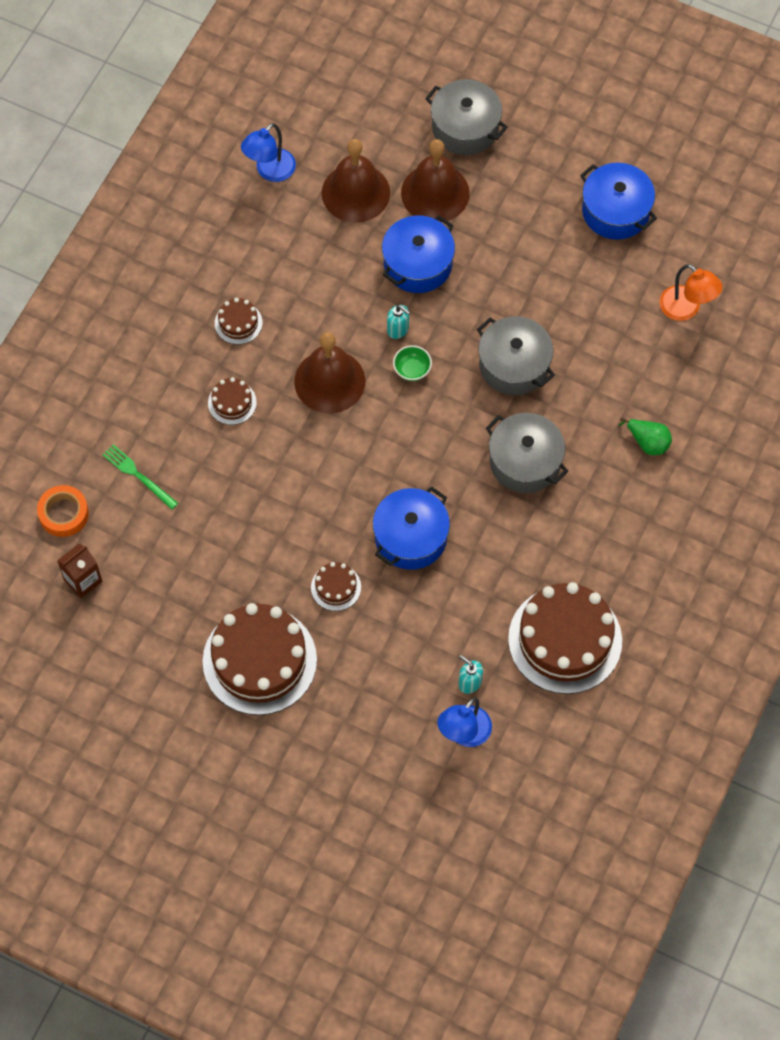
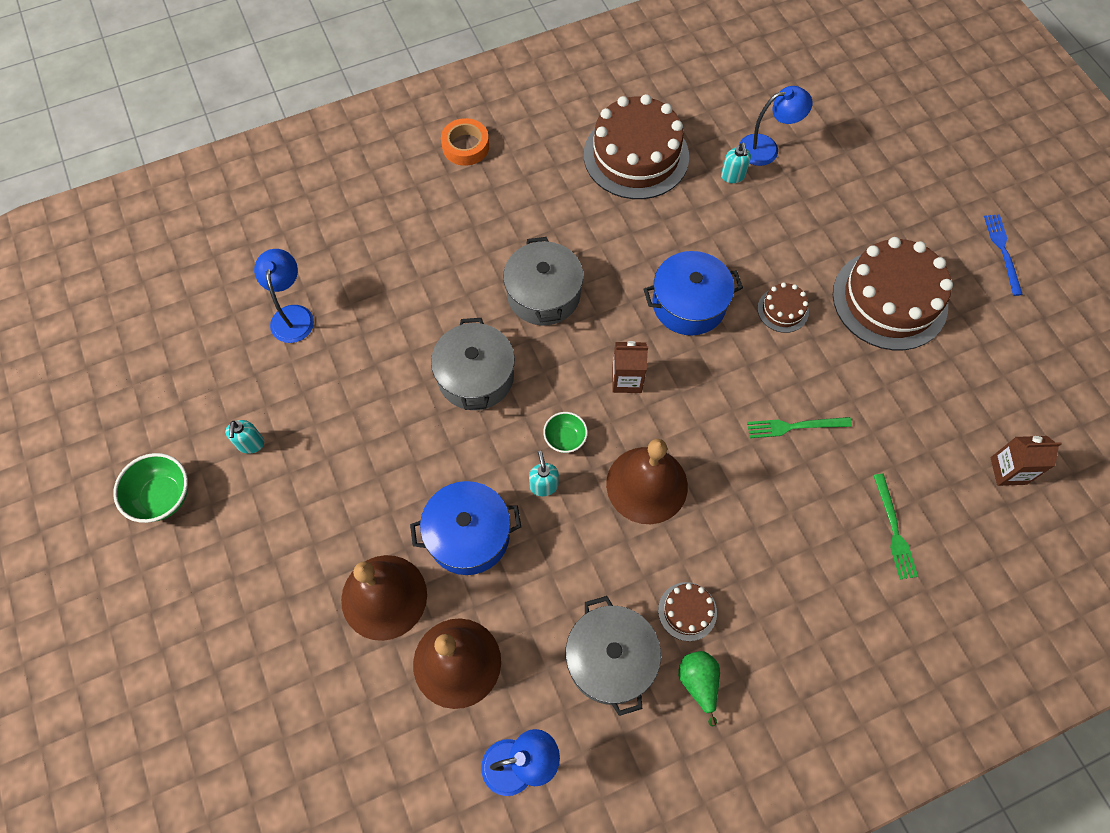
camera: 140 degrees left, 0 degrees up
orange tape [37,485,89,537] -> orange tape moved to [441,118,489,166]
brown cake [208,377,257,425] -> none
grey pot [425,79,507,155] -> grey pot moved to [566,596,661,716]
blue pot [580,163,657,240] -> turquoise soap dispenser [226,420,264,454]
green pear [618,417,672,455] -> green pear moved to [678,651,720,726]
orange lamp [660,264,722,321] -> blue lamp [254,249,314,343]
none -> green bowl [113,453,188,523]
none -> brown carton [612,341,648,393]
none -> green fork [747,417,852,438]
none -> blue fork [984,214,1023,296]

